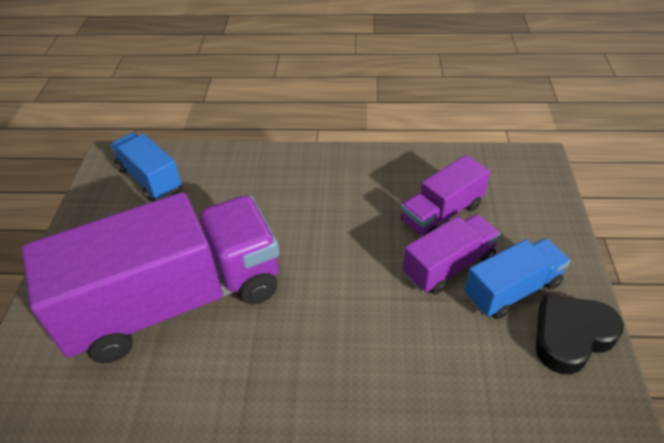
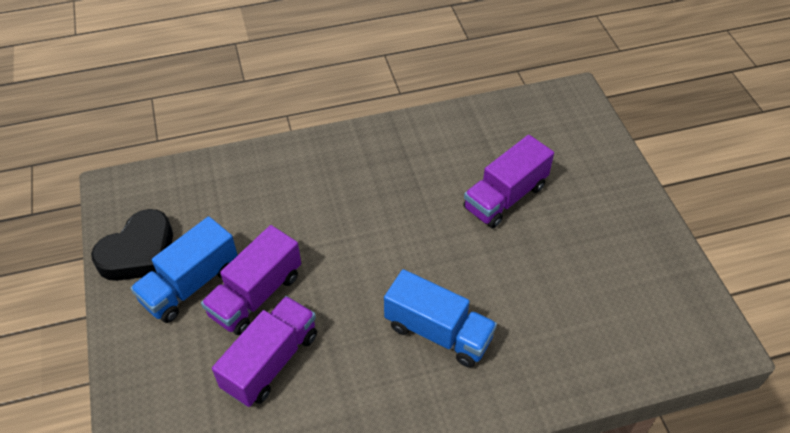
camera: 160 degrees right, 5 degrees up
purple truck [22,192,280,363] -> purple truck [463,135,554,229], size x0.47
blue truck [110,133,182,201] -> blue truck moved to [384,269,497,368]

